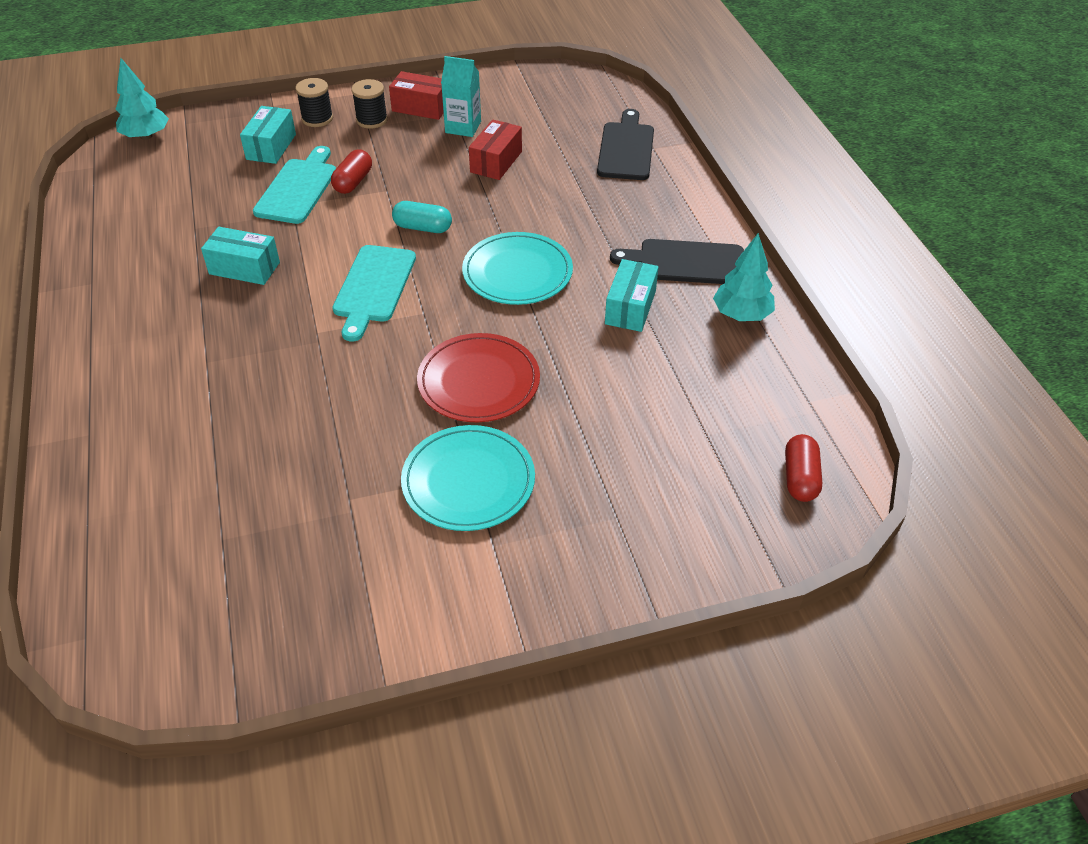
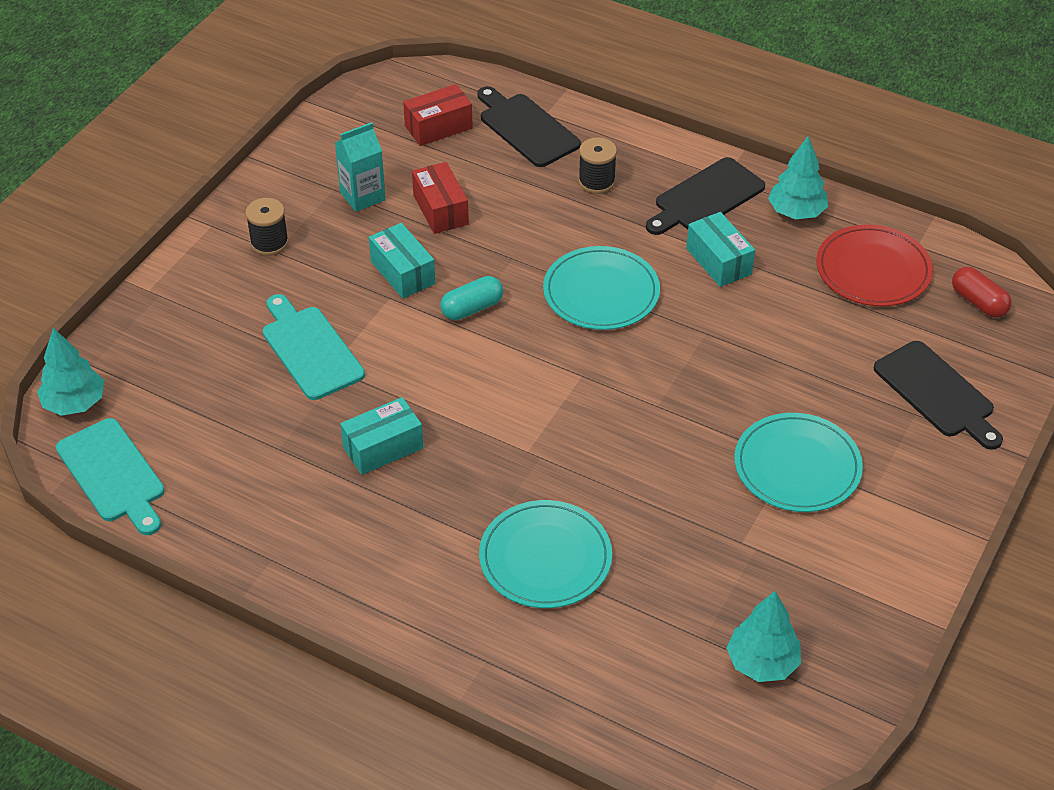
camera: 45 degrees left, 0 degrees up
turquoise box [240,106,296,164] -> turquoise box moved to [369,223,435,298]
black spool [296,78,333,127] -> black spool moved to [578,137,617,194]
red capsule [331,149,372,194] -> none
turquoise cutting board [332,245,416,341] -> turquoise cutting board moved to [56,418,165,535]
red box [389,71,444,120] -> red box moved to [403,84,473,146]
red plate [417,333,540,422] -> red plate moved to [816,225,933,306]
none -> turquoise plate [479,500,612,608]
none -> turquoise tree [726,591,801,682]
none -> black cutting board [874,341,1003,450]

